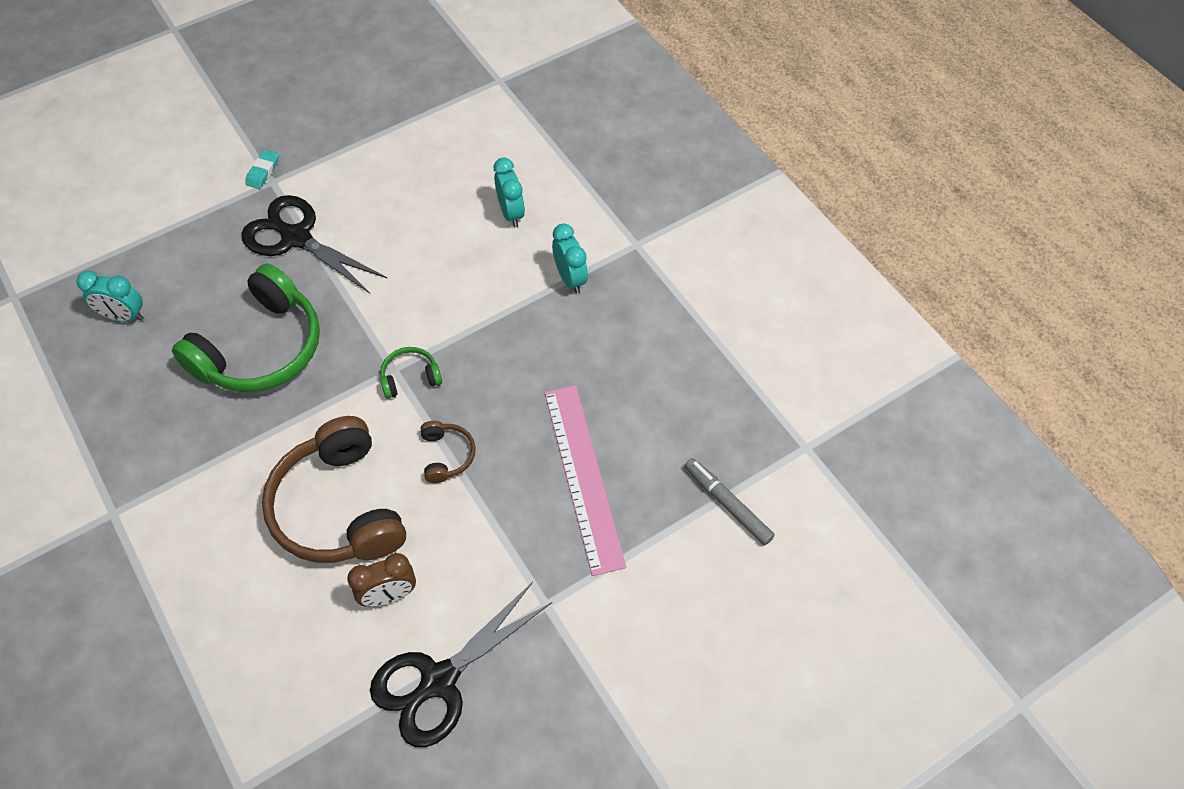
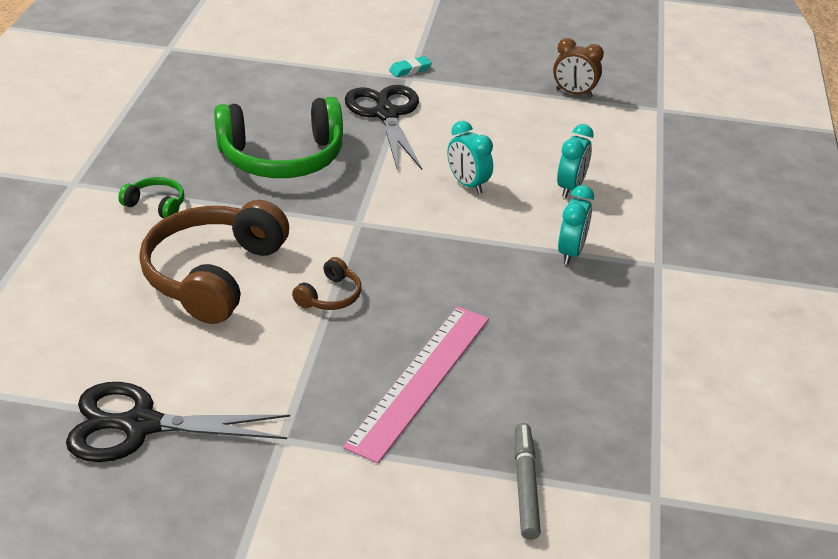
camera: 40 degrees right, 20 degrees down
turquoise clock [77,271,144,322] -> turquoise clock moved to [447,121,493,194]
brown clock [347,553,416,607] -> brown clock moved to [553,38,604,98]
green headphones [380,347,442,399] -> green headphones moved to [118,177,184,218]

